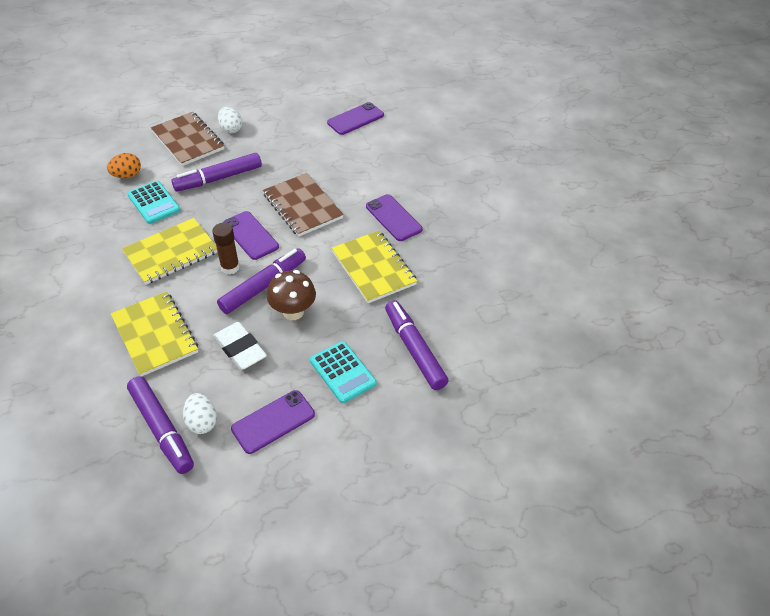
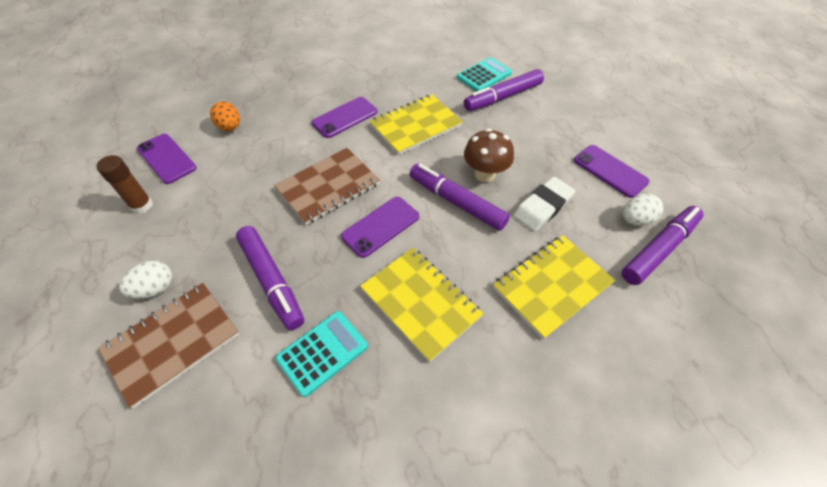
camera: 95 degrees left, 5 degrees up
orange egg [107,153,141,178] -> orange egg moved to [210,101,240,131]
brown glue stick [212,223,240,274] -> brown glue stick moved to [96,155,153,214]
turquoise calculator [310,341,377,403] -> turquoise calculator moved to [457,57,512,92]

